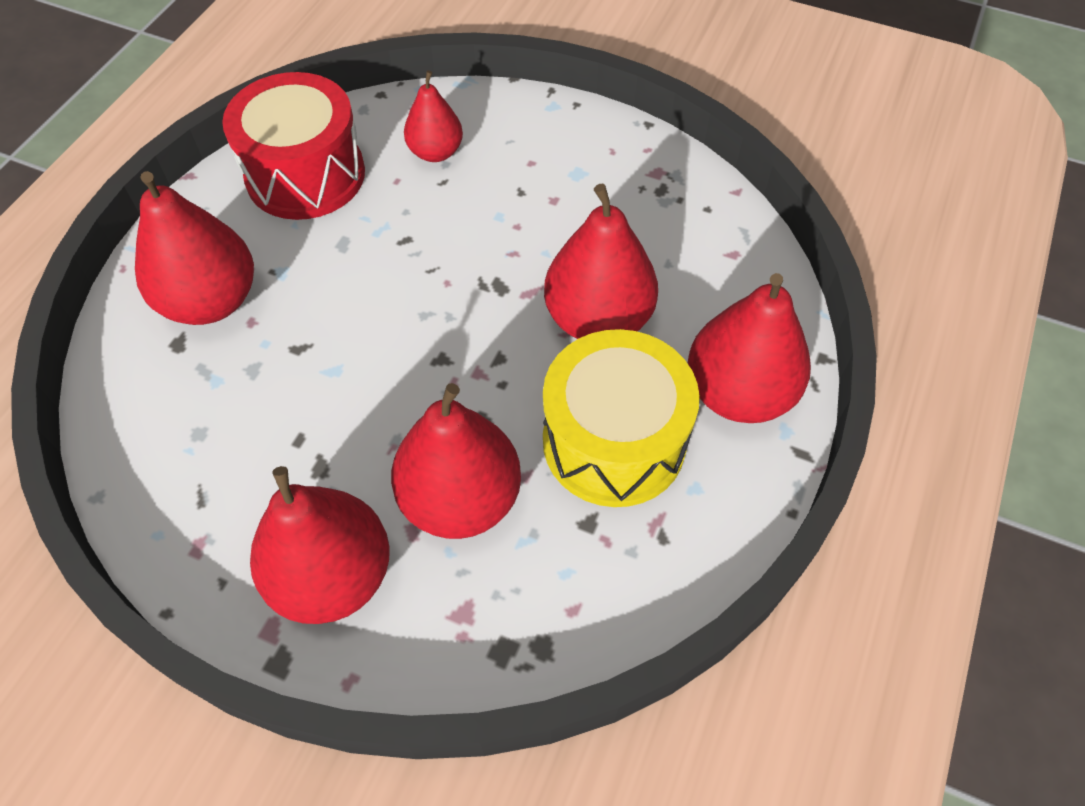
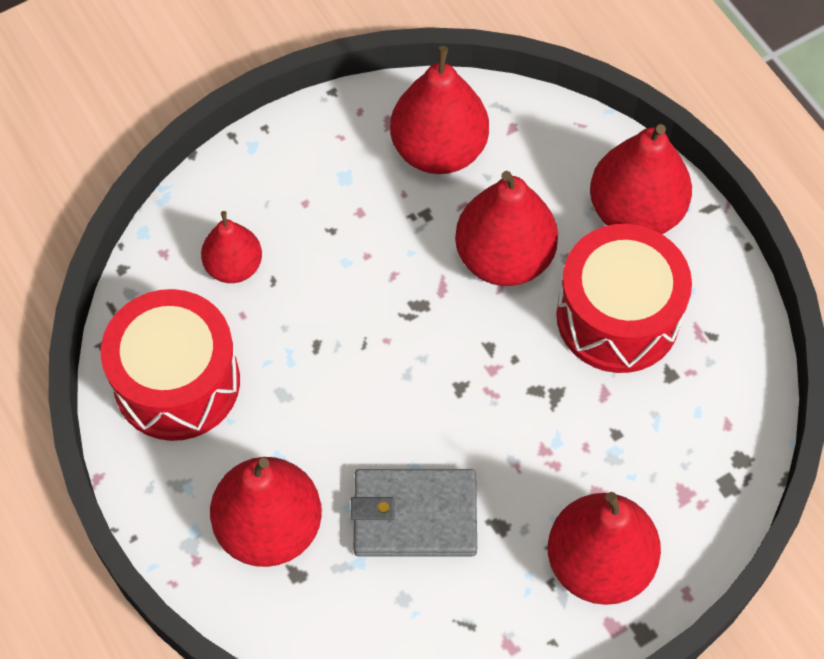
camera: 55 degrees left, 5 degrees up
red pear [391,383,521,539] -> red pear moved to [390,46,489,174]
yellow drum [543,329,700,507] -> red drum [556,224,692,373]
none -> grey wallet [351,469,477,556]

